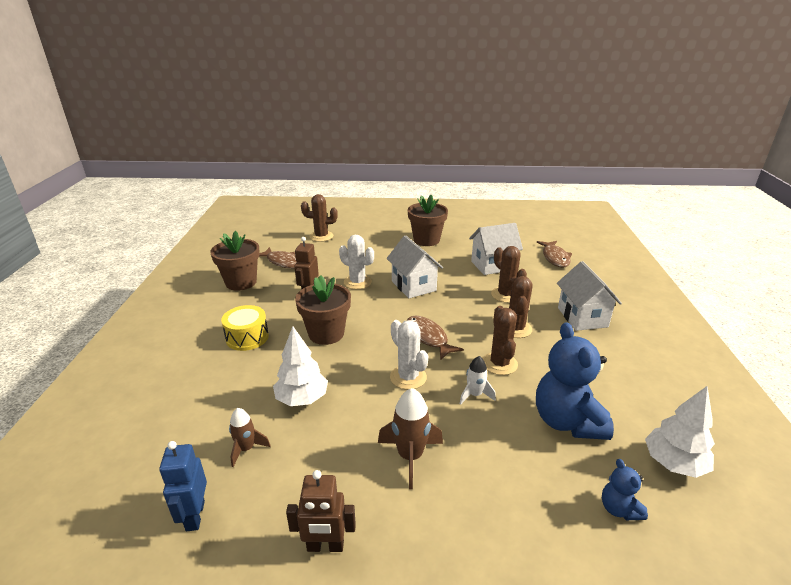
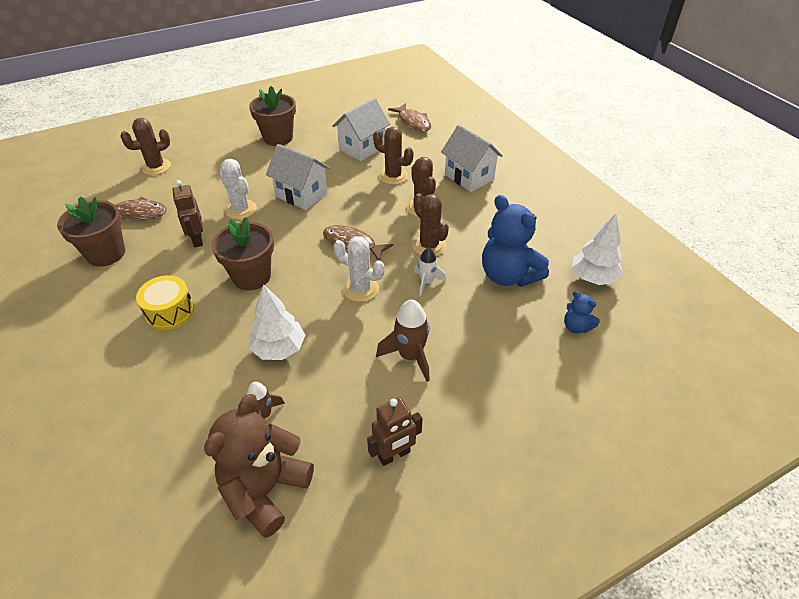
camera: 30 degrees left, 15 degrees up
blue robot [159,441,207,531] -> brown teddy bear [204,394,314,538]
white cactus [339,235,374,289] -> white cactus turned 45 degrees clockwise [219,159,257,219]

